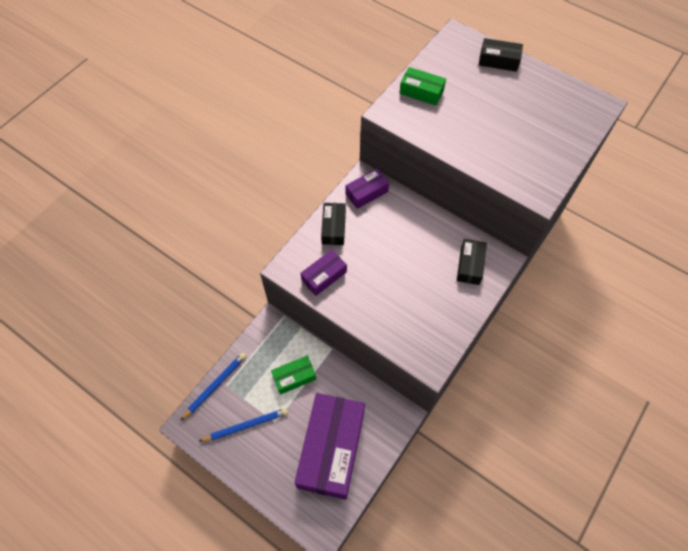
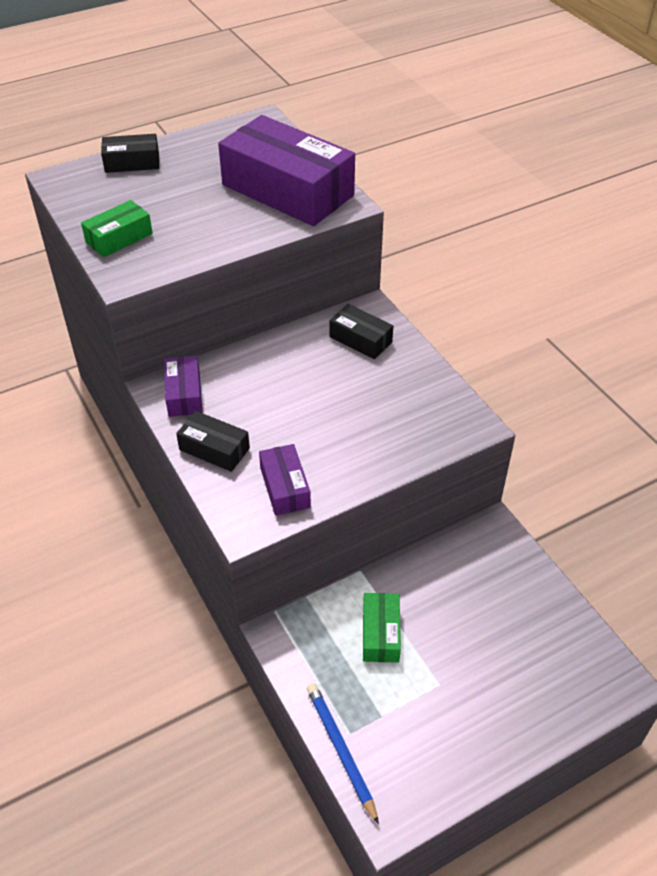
camera: 65 degrees left, 15 degrees down
blue pencil [198,408,288,442] -> none
purple box [294,393,365,500] -> purple box moved to [218,115,355,226]
black box [479,38,523,72] -> black box turned 45 degrees clockwise [101,134,159,173]

